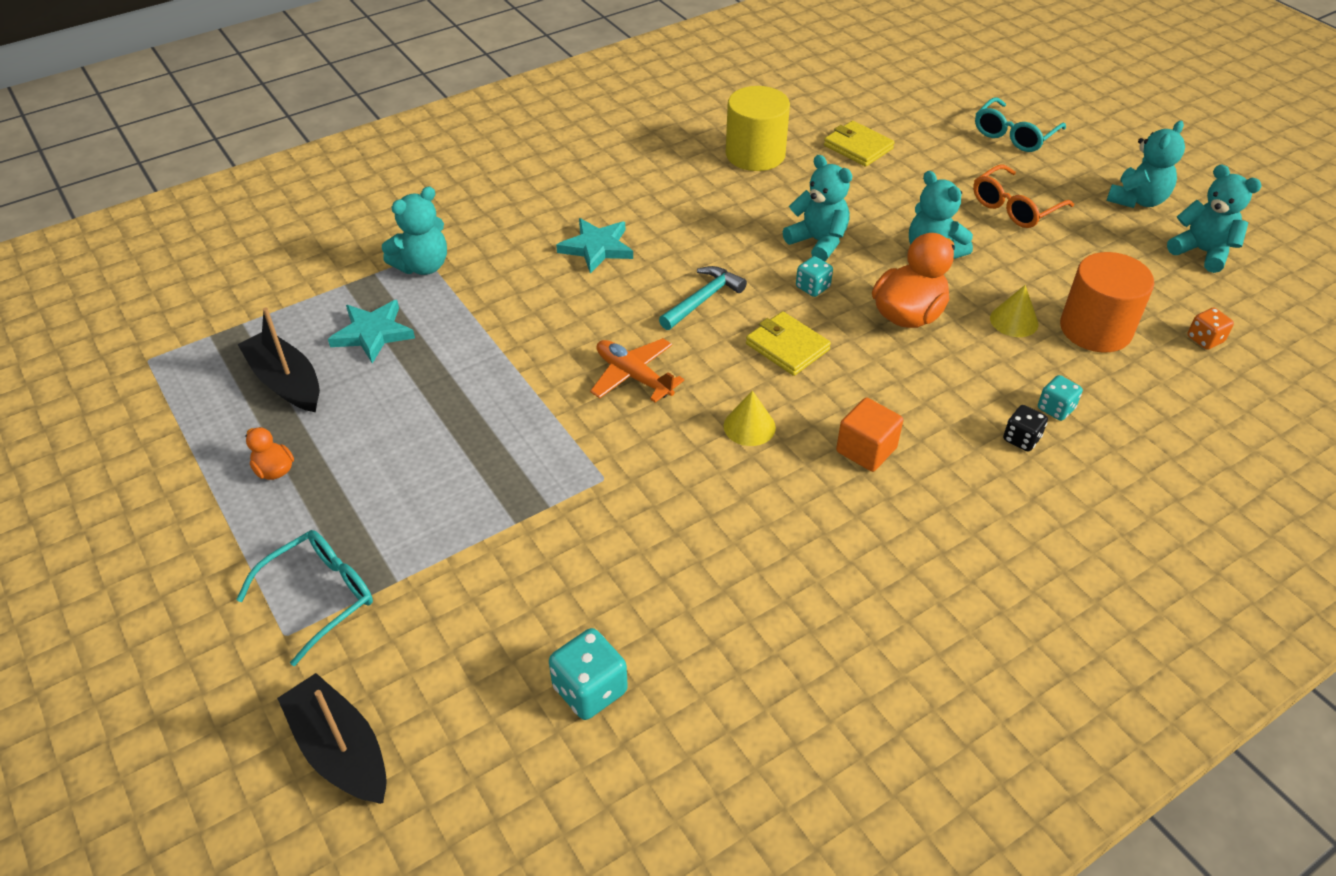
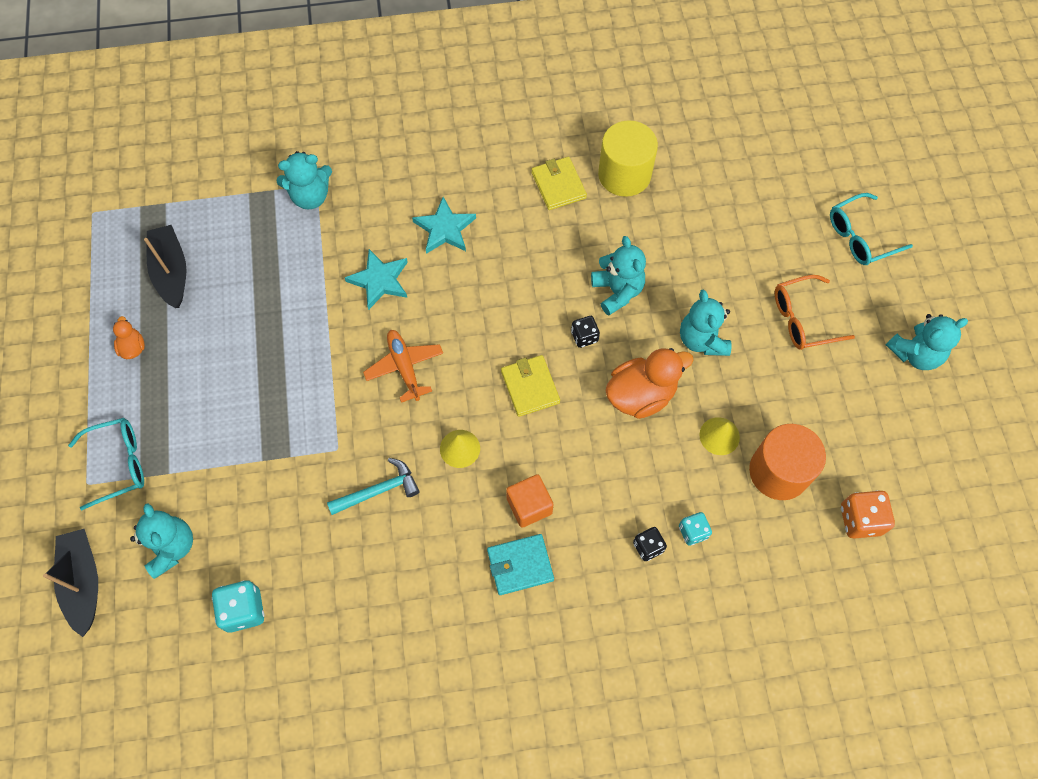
camera: 25 degrees right, 20 degrees up
turquoise star [328,300,415,363] -> turquoise star moved to [345,249,408,310]
turquoise hammer [659,266,747,330] -> turquoise hammer moved to [327,458,420,515]
turquoise dice [796,256,833,297] -> black dice [571,316,600,348]
yellow wallet [824,121,895,167] -> yellow wallet moved to [532,157,587,210]
turquoise teddy bear [1167,164,1262,273] -> turquoise teddy bear moved to [130,503,193,579]
orange dice [1188,308,1234,350] -> orange dice [841,490,895,539], size x1.58
none -> turquoise wallet [487,534,554,595]

